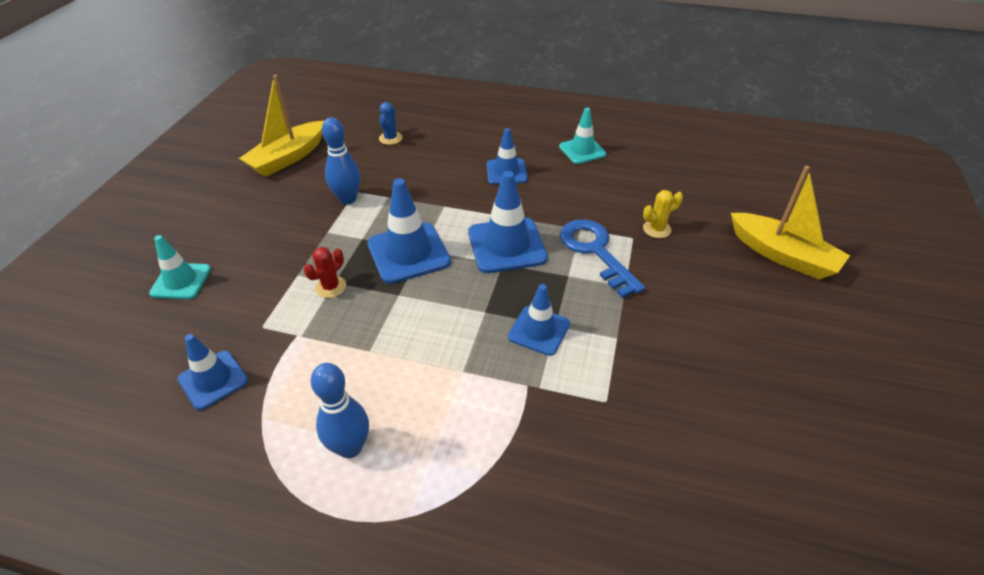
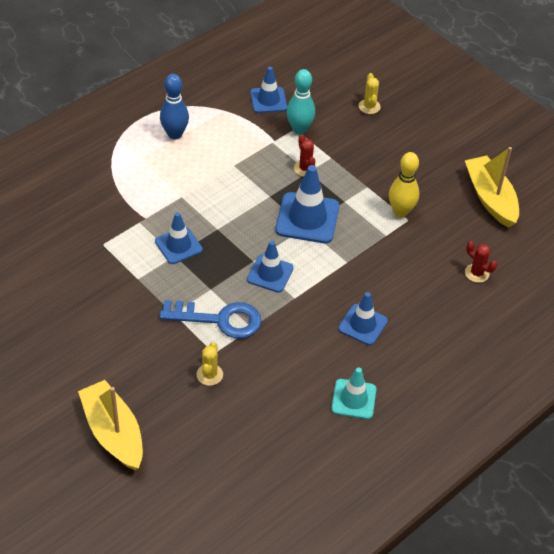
camera: 120 degrees right, 5 degrees up
turquoise traffic cone [149,235,211,299] -> yellow cactus [359,73,381,114]
blue bowling pin [322,117,361,205] -> yellow bowling pin [389,152,419,217]
blue cactus [379,102,402,145] -> red cactus [465,241,497,283]
blue traffic cone [468,171,548,273] -> blue traffic cone [247,241,294,292], size x0.64
yellow boat [731,166,850,280] -> yellow boat turned 75 degrees clockwise [78,380,143,470]
none -> turquoise bowling pin [286,69,315,134]

